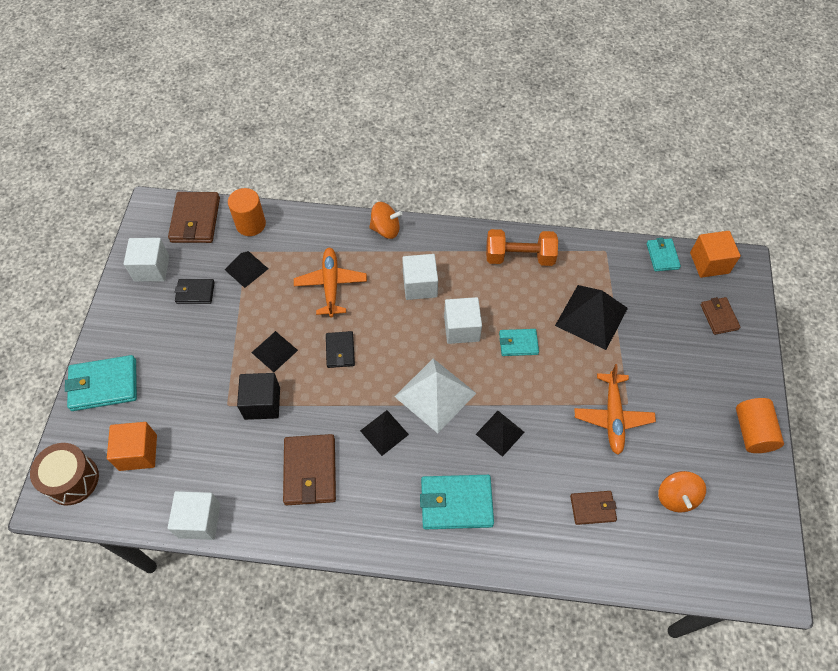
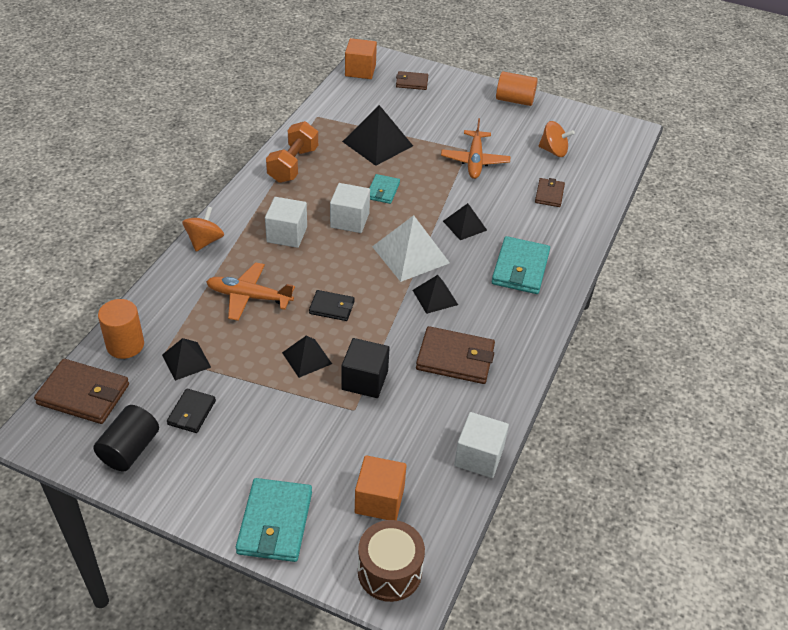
camera: 75 degrees left, 15 degrees down
white cube [124,238,169,282] -> black cylinder [93,405,159,472]
orange plane [575,364,656,455] -> orange plane turned 75 degrees clockwise [441,118,510,179]
turquoise wallet [646,238,681,272] -> none

